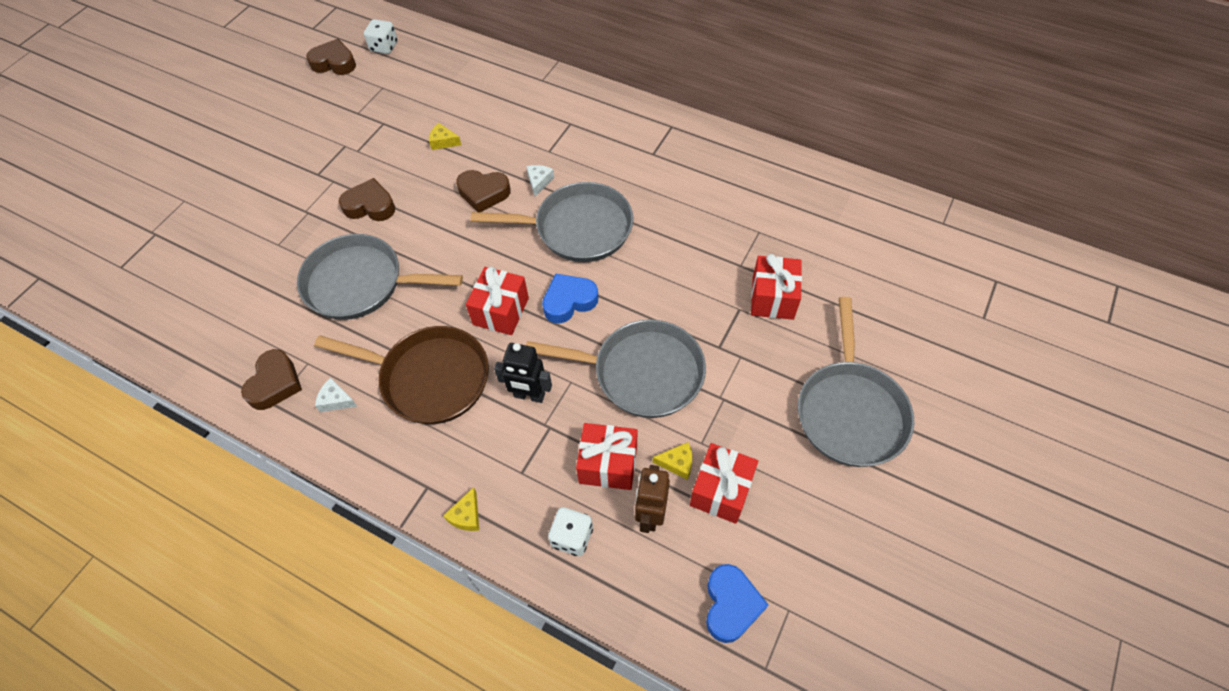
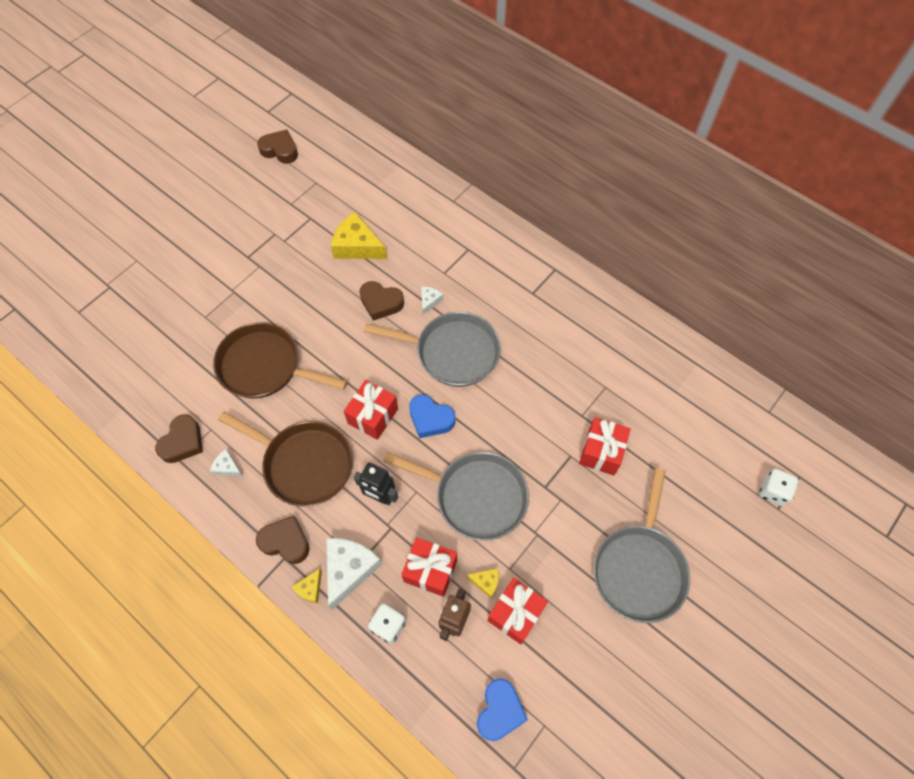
camera: 10 degrees right, 5 degrees up
grey pan [297,234,463,320] -> brown pan [213,322,347,398]
brown heart [339,178,395,221] -> brown heart moved to [256,516,310,564]
white dice [364,19,398,54] -> white dice moved to [759,469,798,506]
yellow cheese [429,123,461,150] -> yellow cheese [331,212,387,259], size x2.04
blue heart [542,274,598,323] -> blue heart turned 135 degrees counterclockwise [409,395,455,438]
none -> white cheese [326,538,382,610]

